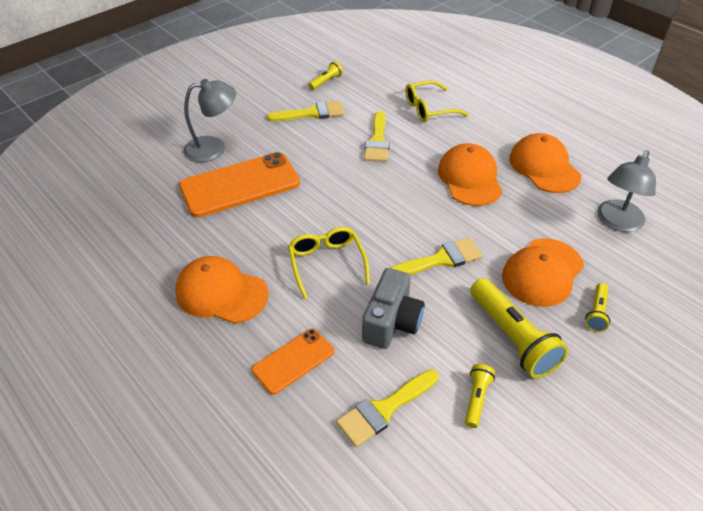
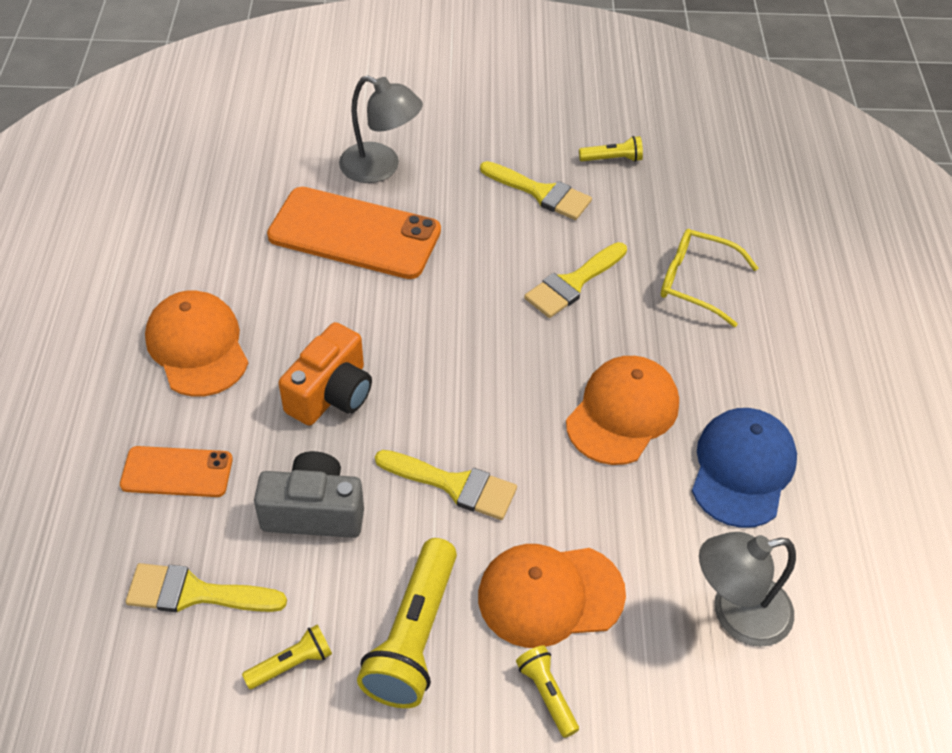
camera: 40 degrees right, 5 degrees up
yellow glasses [288,227,370,299] -> orange camera [279,322,372,426]
grey camera [362,268,425,349] -> grey camera turned 150 degrees counterclockwise [254,451,364,538]
orange cap [509,133,581,193] -> blue cap [692,408,797,528]
yellow flashlight [585,283,610,332] -> yellow flashlight turned 90 degrees clockwise [516,645,579,738]

